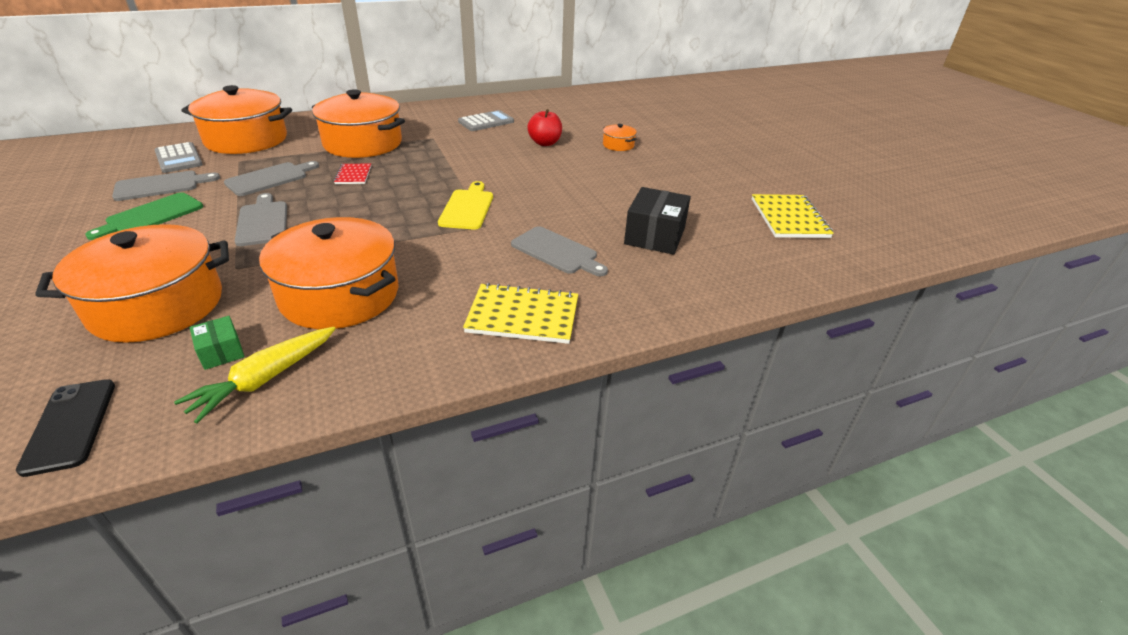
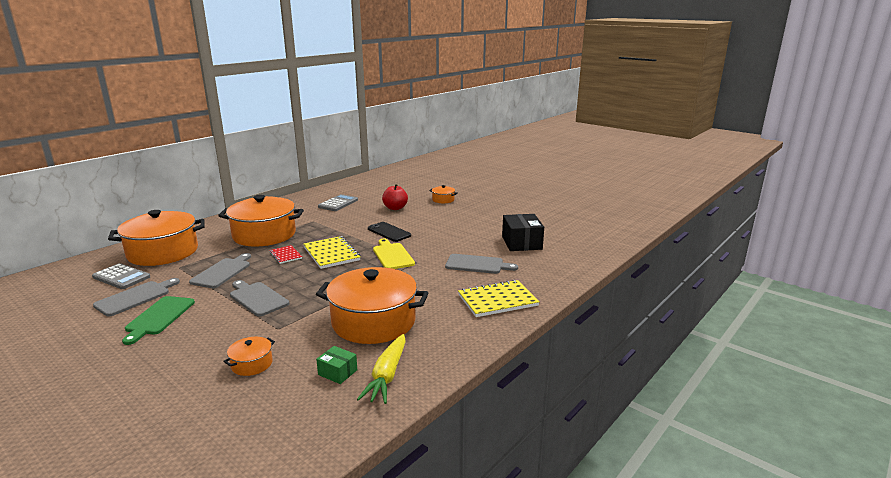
camera: 25 degrees left, 15 degrees down
black phone [16,379,115,477] -> black phone moved to [368,222,411,242]
orange pot [35,224,229,343] -> orange pot [223,337,275,376], size x0.43
yellow notebook [752,194,834,238] -> yellow notebook moved to [303,236,361,269]

